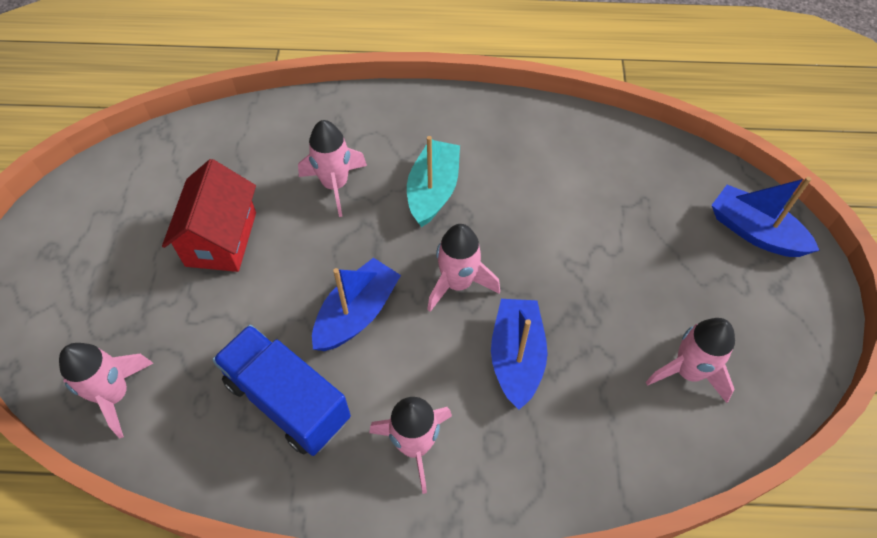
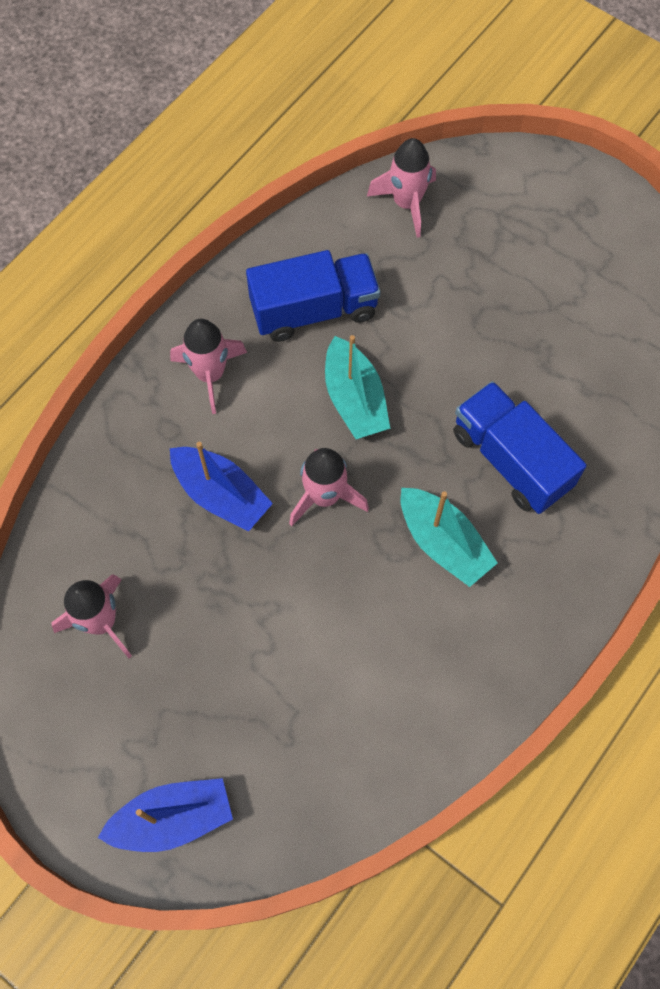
camera: 125 degrees right, 10 degrees up
red house [162,159,256,272] -> none
pink rocket [298,120,367,217] -> blue truck [453,381,586,514]
blue boat [312,258,401,351] -> turquoise boat [325,335,390,439]

